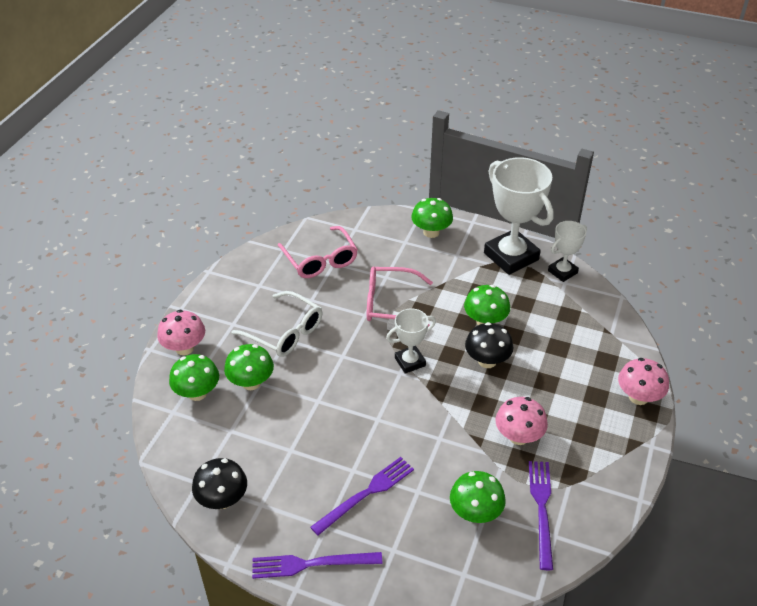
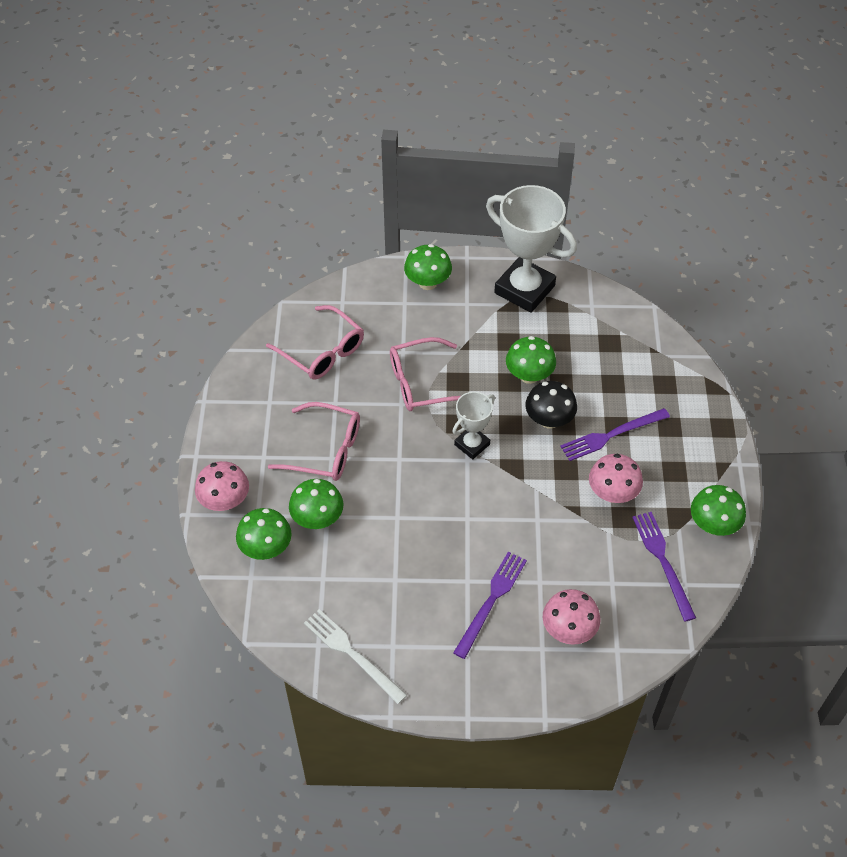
camera: 20 degrees left, 10 degrees up
black mushroom [192,458,247,509] -> white fork [304,609,407,704]
white glasses [231,291,322,357] -> pink glasses [268,402,360,481]
purple fork [252,552,382,579] -> purple fork moved to [560,408,670,461]
green mushroom [450,471,506,523] -> green mushroom moved to [691,485,746,536]
white trophy [548,221,587,282] -> none
pink mushroom [618,358,669,405] -> pink mushroom moved to [543,589,600,645]

